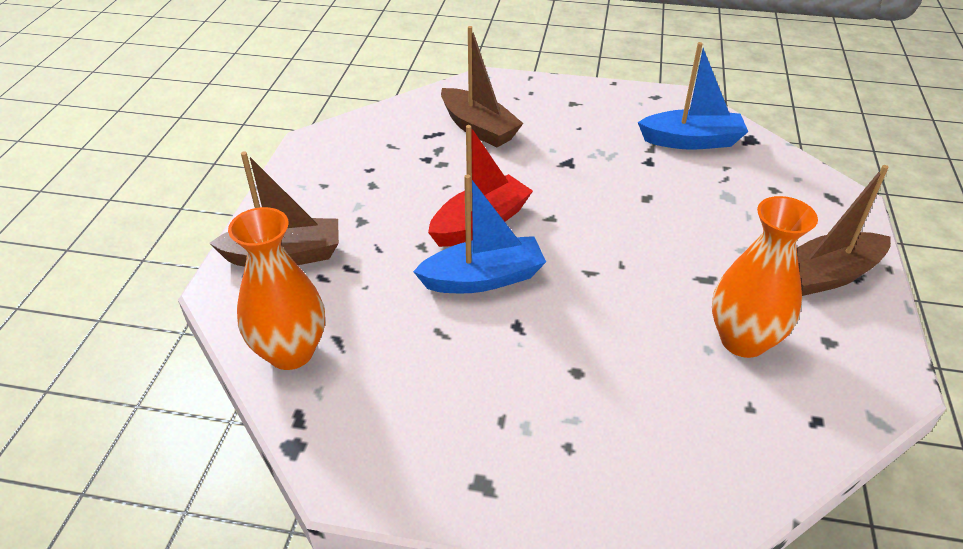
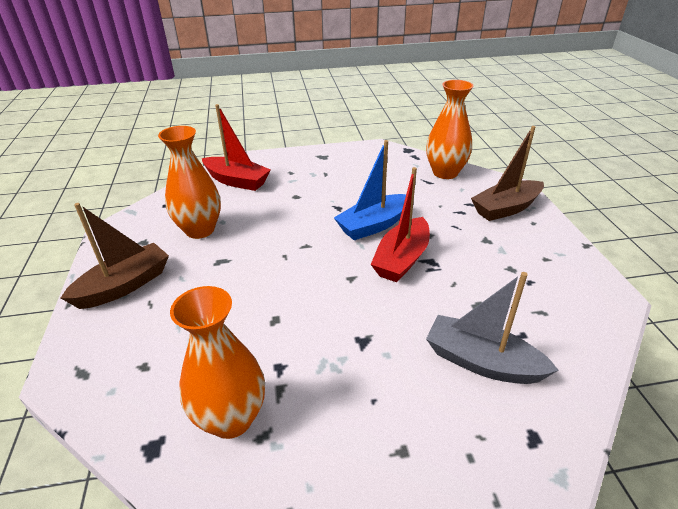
camera: 160 degrees right, 5 degrees down
brown boat [441,26,523,147] -> grey boat [426,272,559,384]
blue boat [638,42,748,150] -> orange vase [170,286,265,439]
none -> red boat [202,104,271,191]

